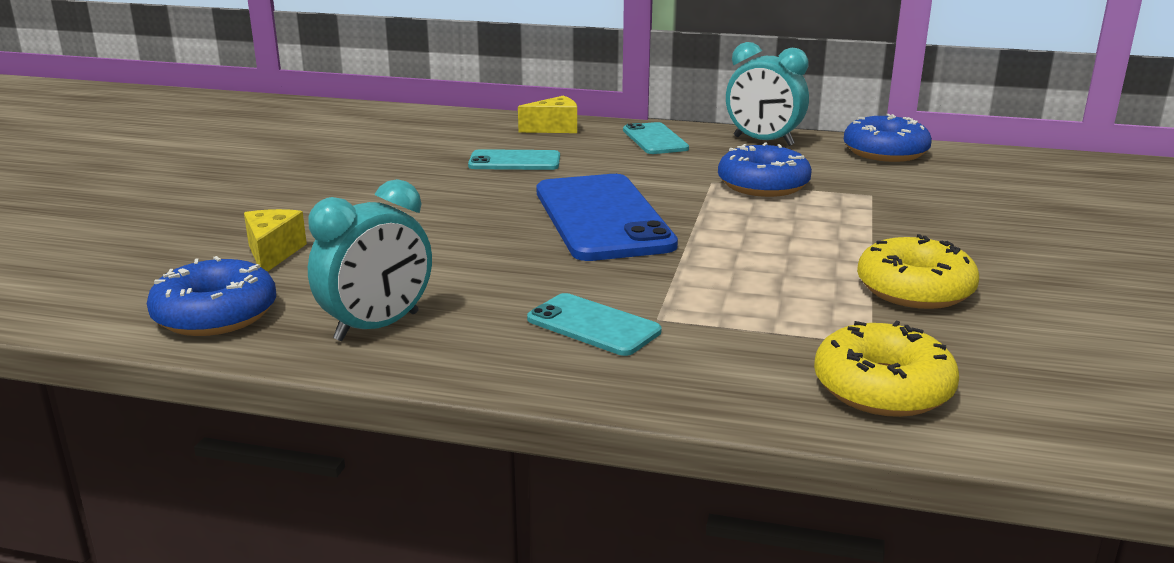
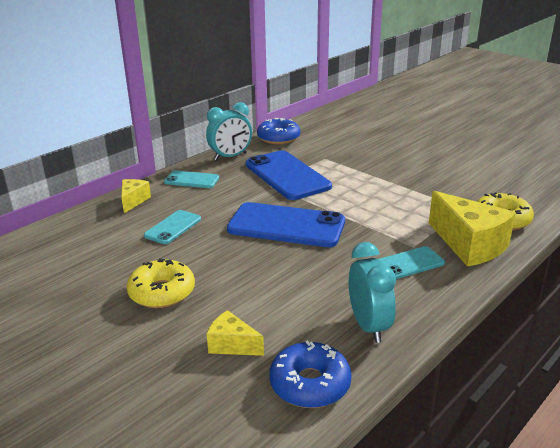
camera: 60 degrees left, 5 degrees up
blue donut [718,142,812,197] -> blue phone [246,150,332,200]
yellow donut [857,234,979,309] -> yellow donut moved to [127,259,195,308]
none -> yellow cheese [429,191,516,267]

